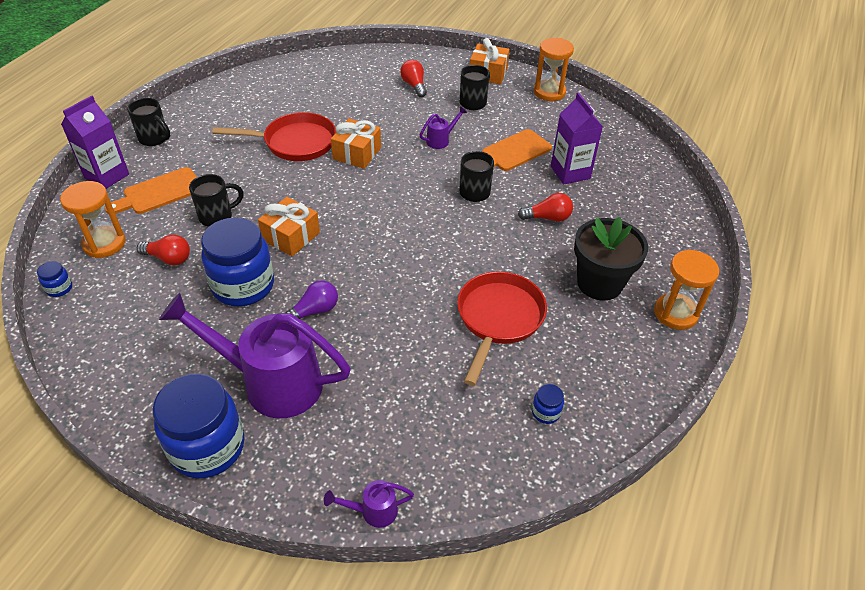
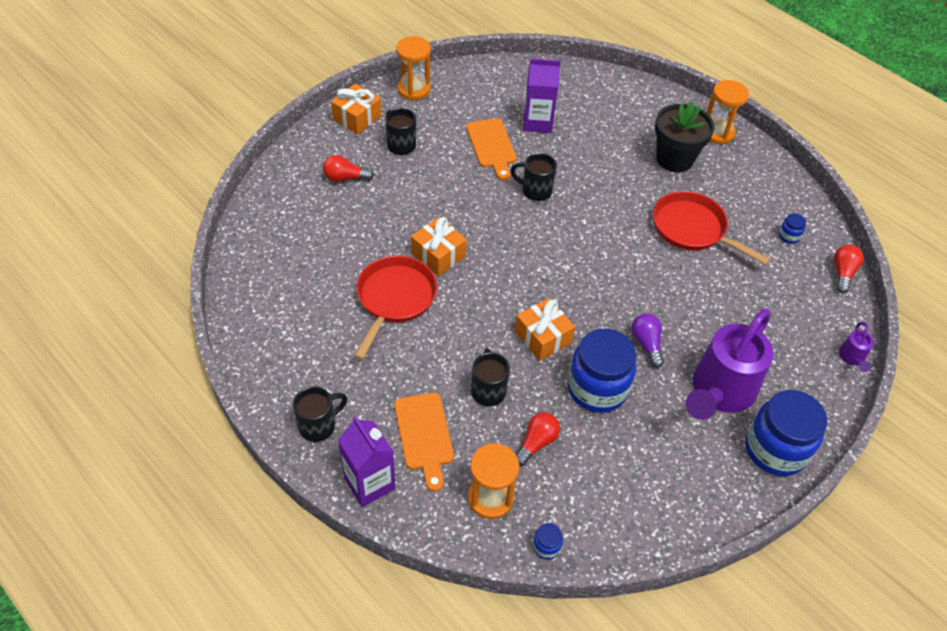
camera: 70 degrees left, 5 degrees up
purple watering can [420,106,467,149] -> none
red light bulb [518,193,573,222] -> red light bulb moved to [834,245,864,293]

